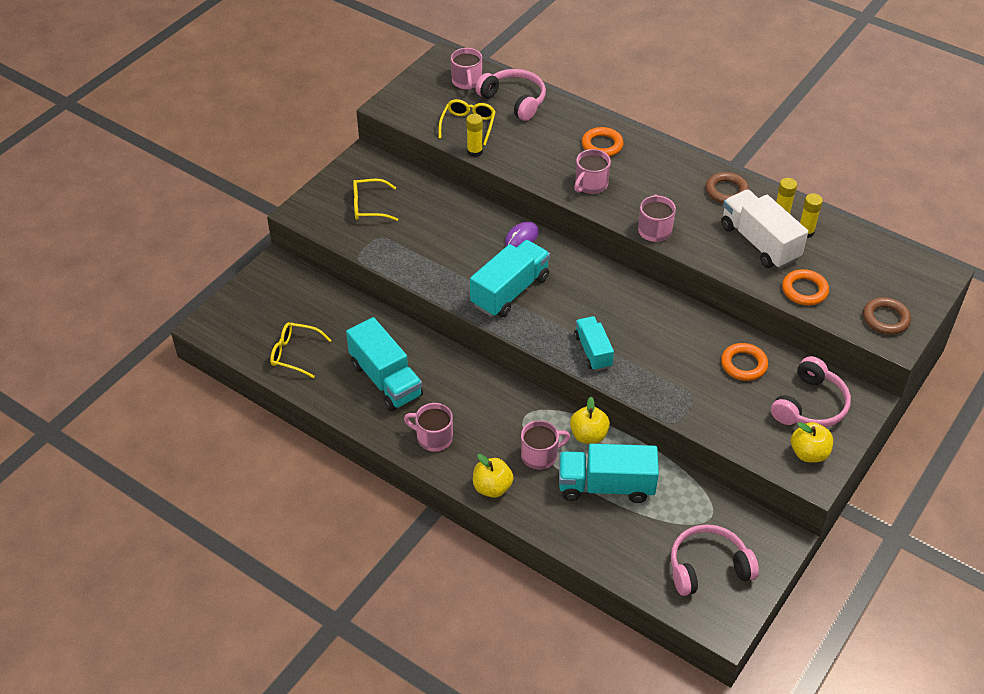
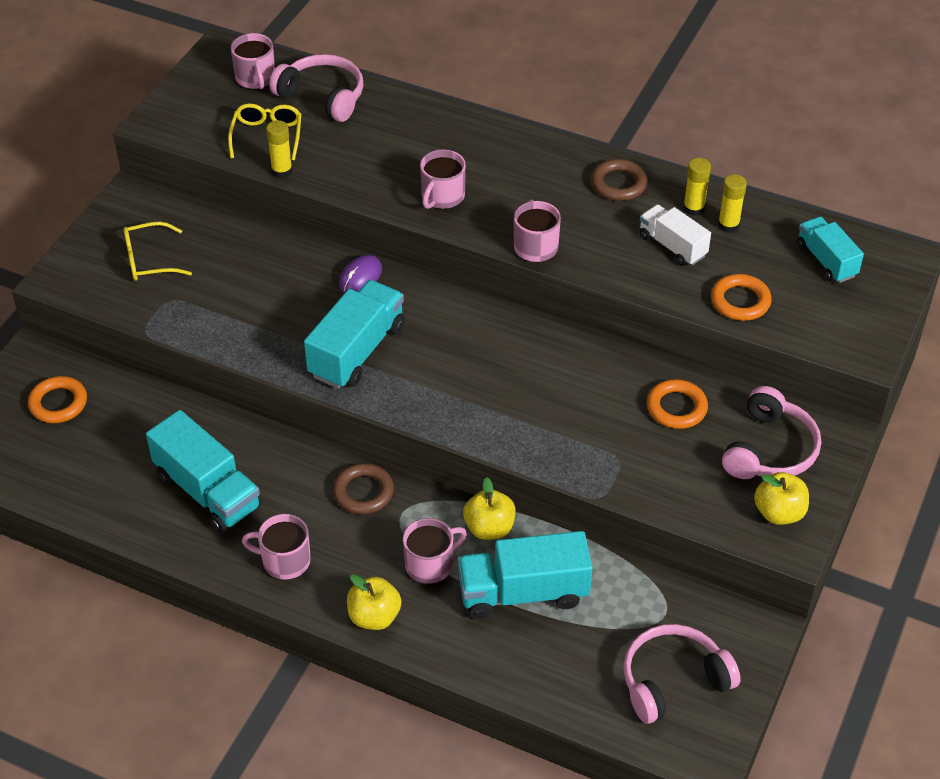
camera: 10 degrees left, 0 degrees up
yellow glasses [270,322,331,378] -> none
turquoise truck [574,316,614,371] -> turquoise truck moved to [797,217,864,283]
orange ring [582,127,623,157] -> orange ring moved to [28,376,87,423]
white truck [721,189,808,269] -> white truck [639,204,711,266], size x0.62
brown ring [863,297,911,335] -> brown ring moved to [333,463,394,514]

